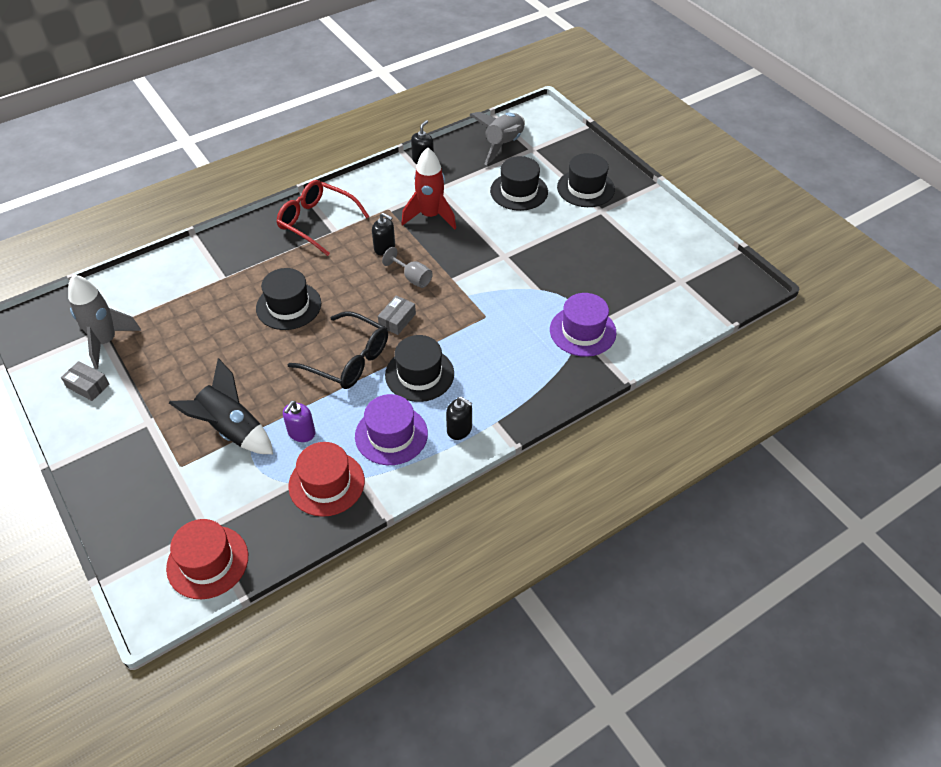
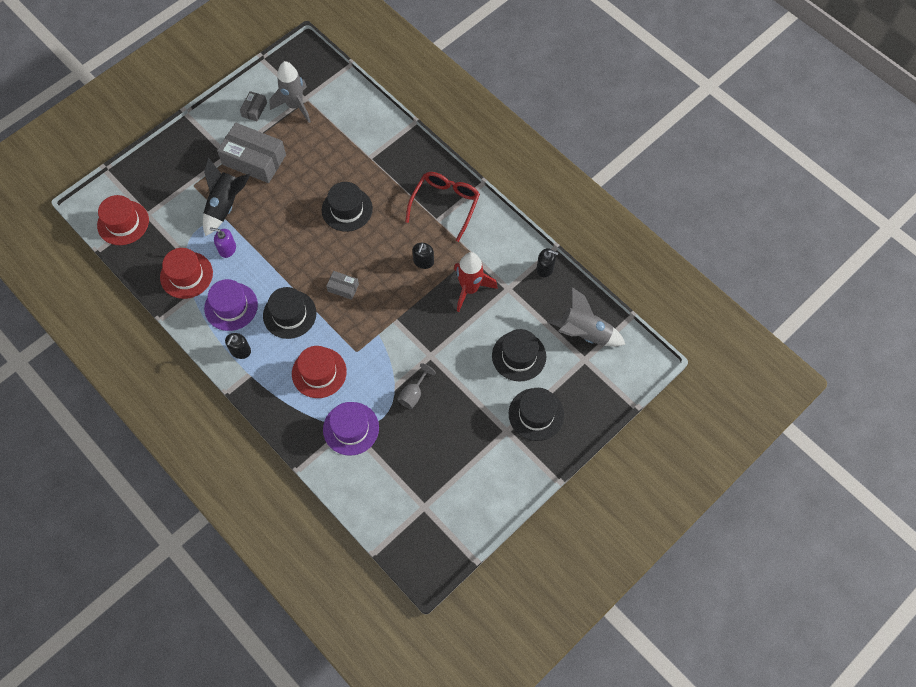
camera: 80 degrees right, 15 degrees up
black glasses [287,311,388,389] -> none
grey goblet [382,247,433,288] -> grey goblet moved to [397,363,436,409]
none -> grey box [217,123,286,183]
none -> red hat [292,346,347,398]

